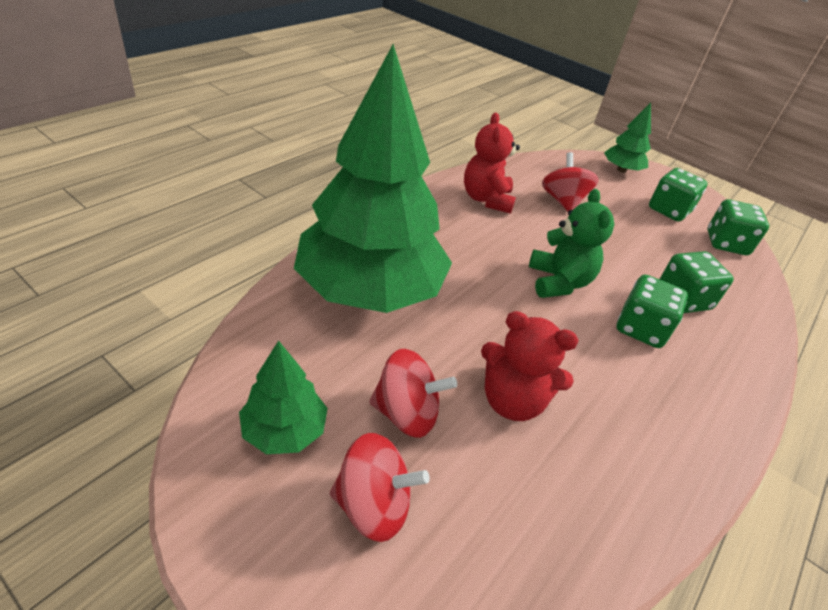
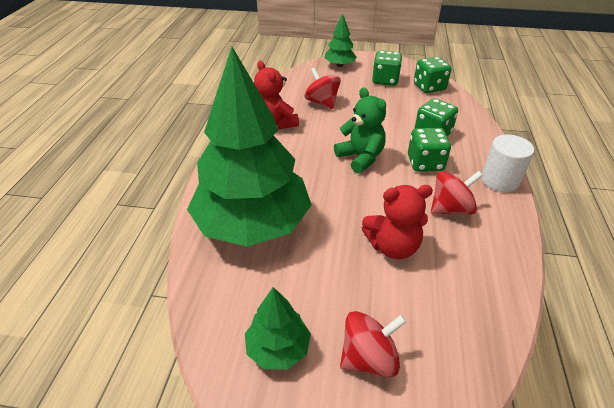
camera: 25 degrees left, 0 degrees up
red spinning top [369,349,457,438] -> red spinning top moved to [431,171,483,215]
none -> white cylinder [481,135,534,192]

